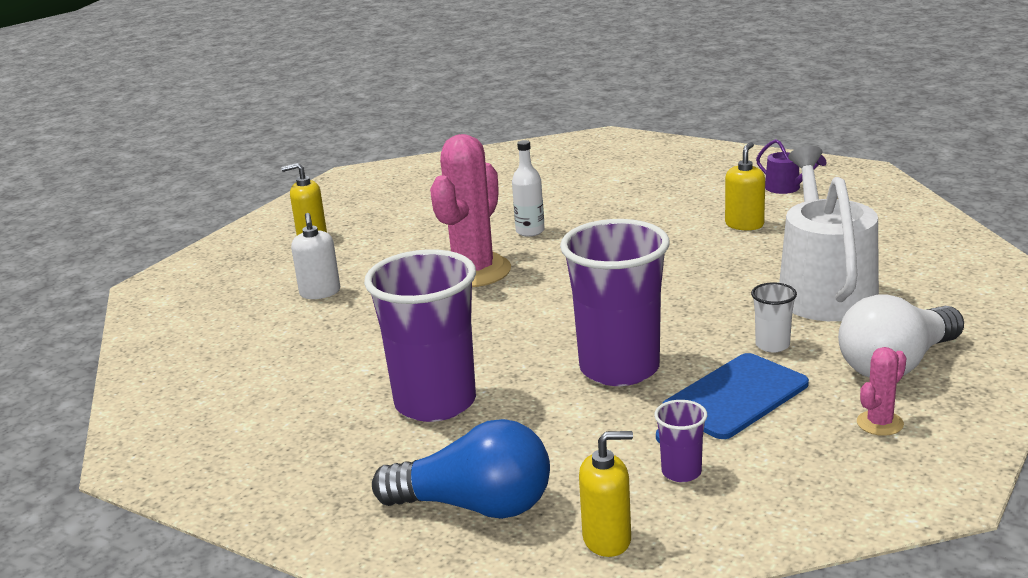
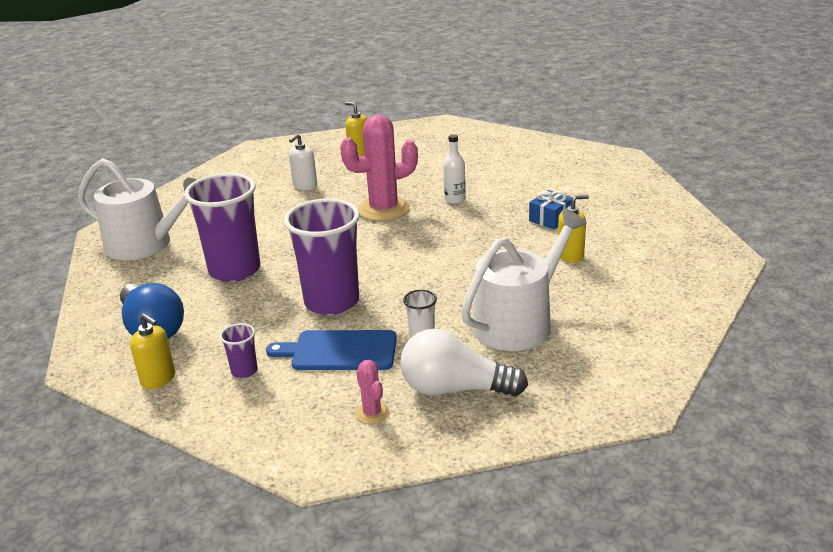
camera: 45 degrees right, 5 degrees up
purple watering can [756,139,827,194] -> none
pink cactus [857,347,906,436] -> pink cactus turned 60 degrees clockwise [355,360,389,424]
none -> white watering can [78,158,196,260]
none -> blue gift [529,190,573,229]

